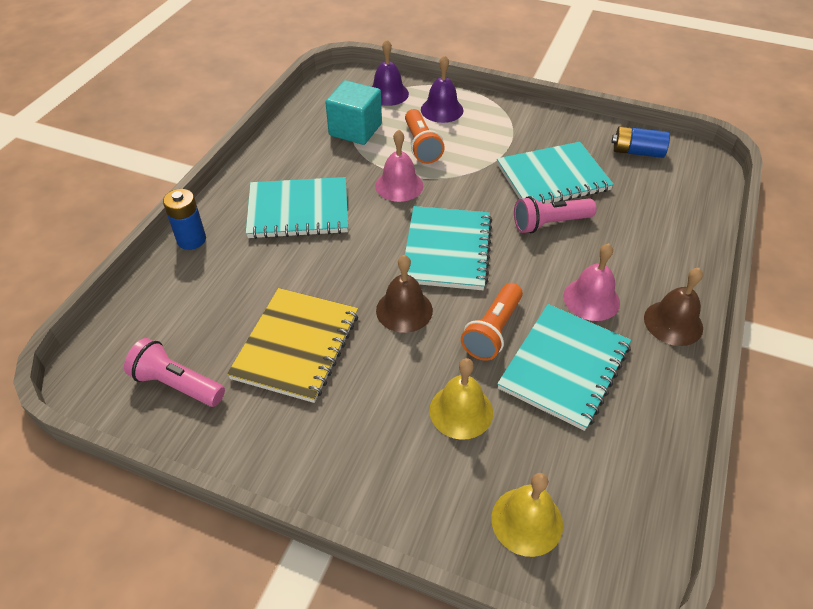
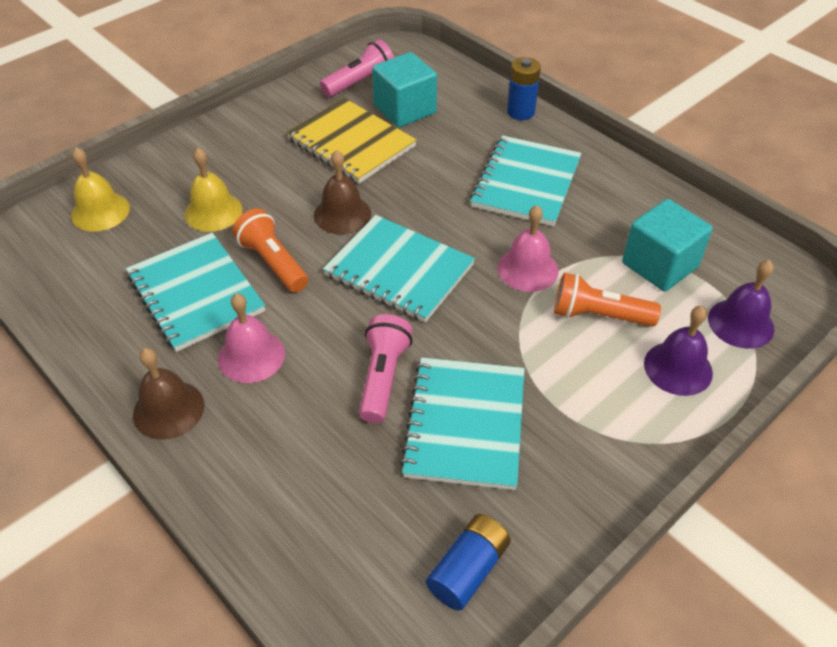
camera: 115 degrees right, 0 degrees up
none -> turquoise cube [372,52,437,127]

